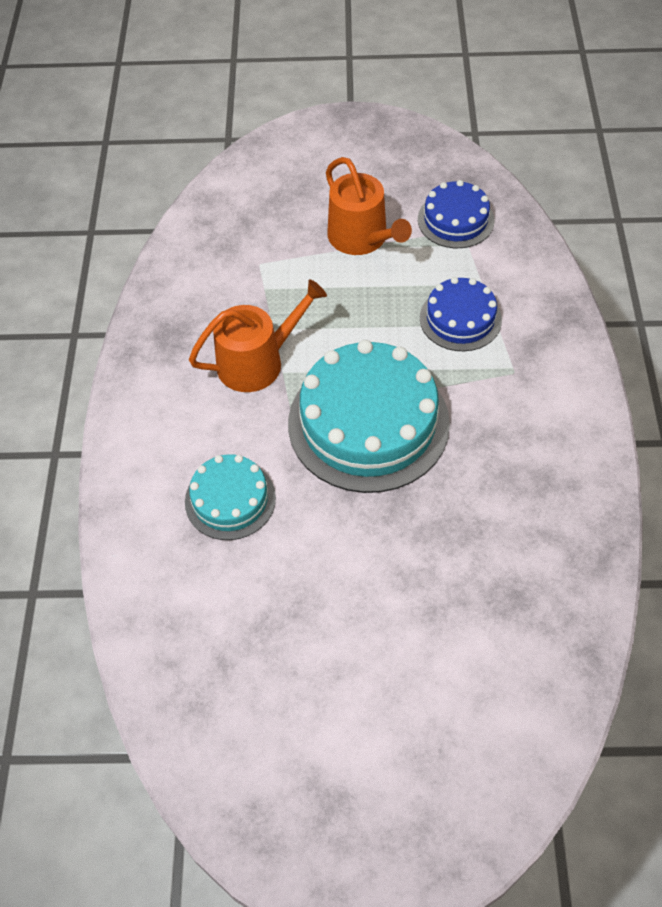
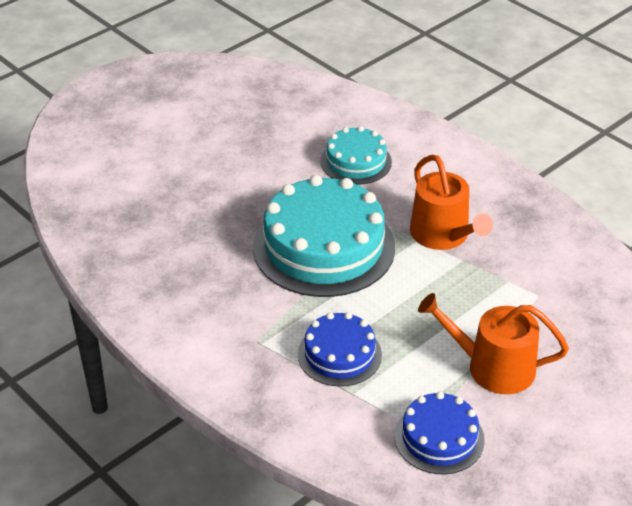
camera: 135 degrees right, 15 degrees down
orange watering can [189,279,327,392] -> orange watering can turned 45 degrees counterclockwise [410,155,493,250]

